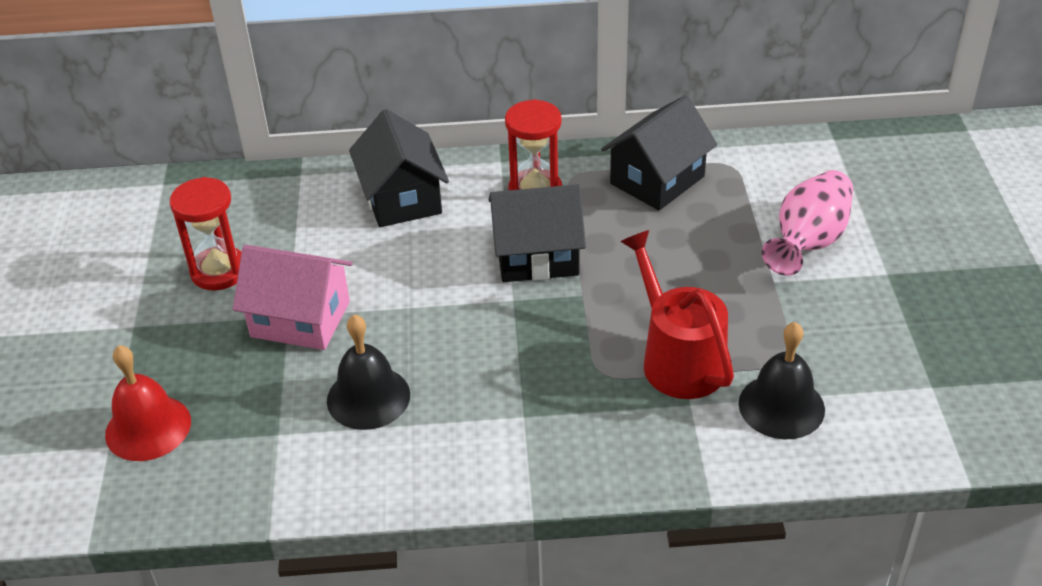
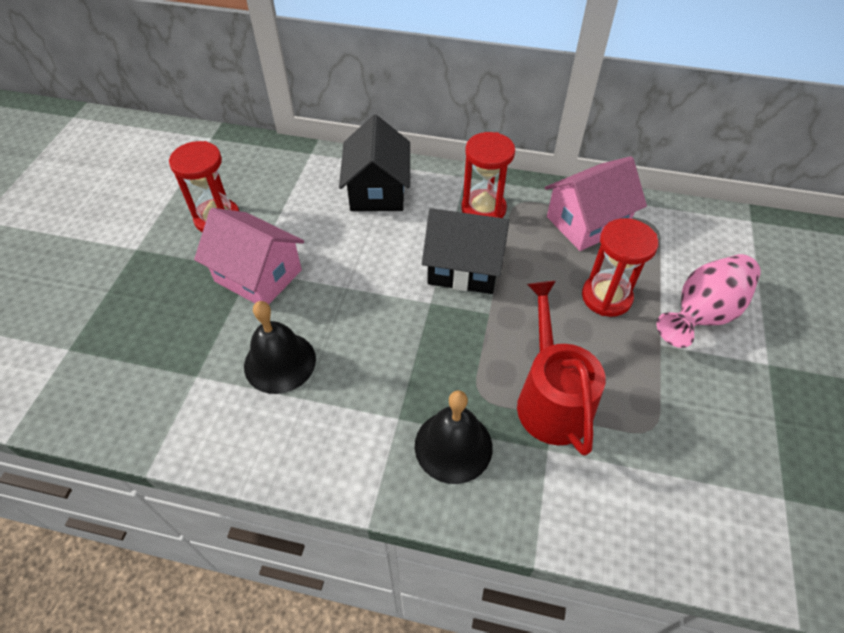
camera: 15 degrees right, 10 degrees up
red bell [105,345,191,461] -> none
black house [601,95,717,211] -> pink house [545,156,647,251]
black bell [739,322,825,439] -> black bell moved to [415,390,493,484]
none -> red hourglass [582,218,658,317]

